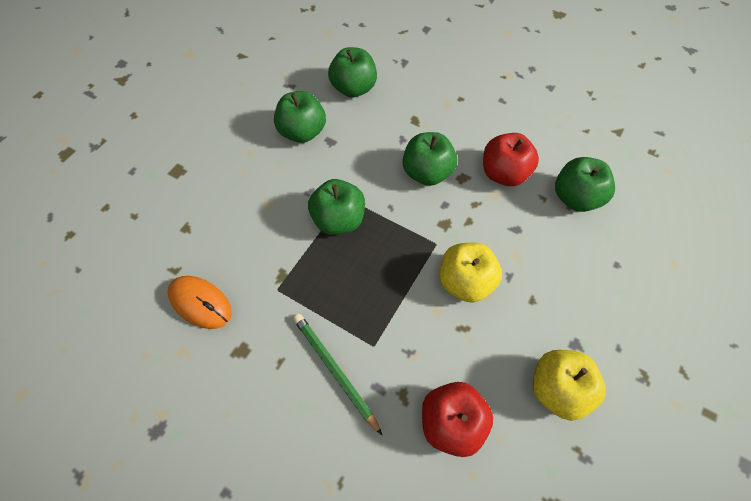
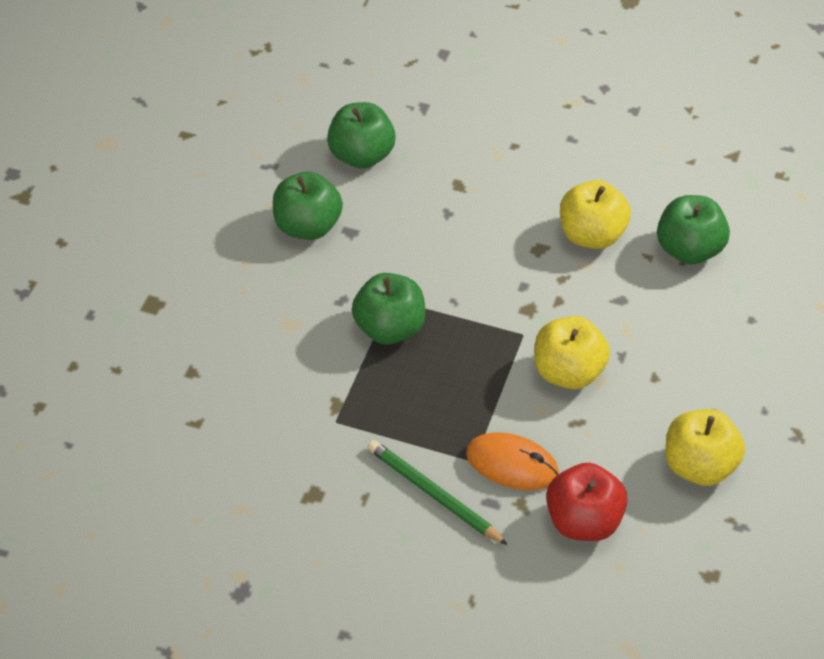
camera: 10 degrees left, 10 degrees down
orange mouse [168,276,232,329] -> orange mouse moved to [466,432,559,490]
green apple [403,132,457,186] -> none
red apple [483,133,539,186] -> yellow apple [560,180,631,249]

